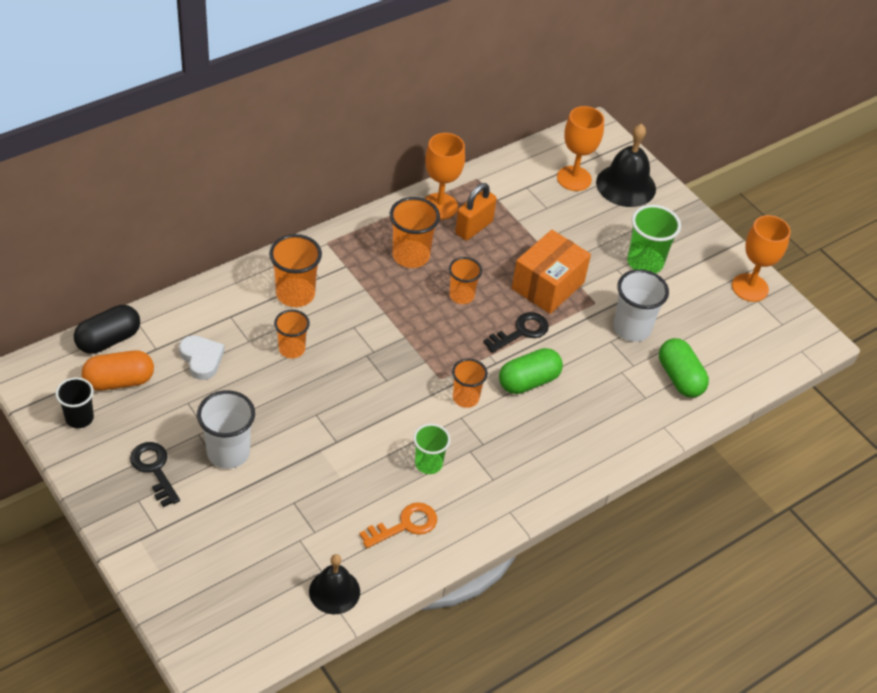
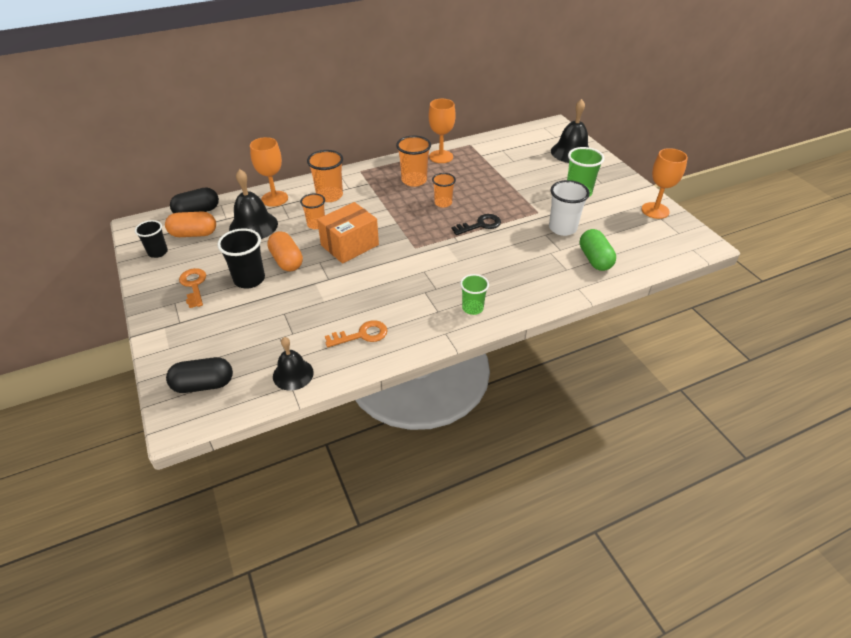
camera: 15 degrees right, 5 degrees down
black key [130,442,180,507] -> orange key [179,268,206,308]
white heart [179,335,225,380] -> black bell [229,169,278,239]
white cup [197,390,255,469] -> black cup [217,228,265,289]
green cup [413,424,451,474] -> green cup moved to [460,274,489,315]
orange cup [452,358,488,408] -> none
orange padlock [455,183,497,240] -> none
green capsule [499,348,563,394] -> none
orange box [512,230,591,314] -> orange box moved to [317,202,379,263]
orange goblet [557,106,604,191] -> orange goblet moved to [250,137,288,207]
none -> black capsule [166,357,233,393]
none -> orange capsule [267,231,303,271]

